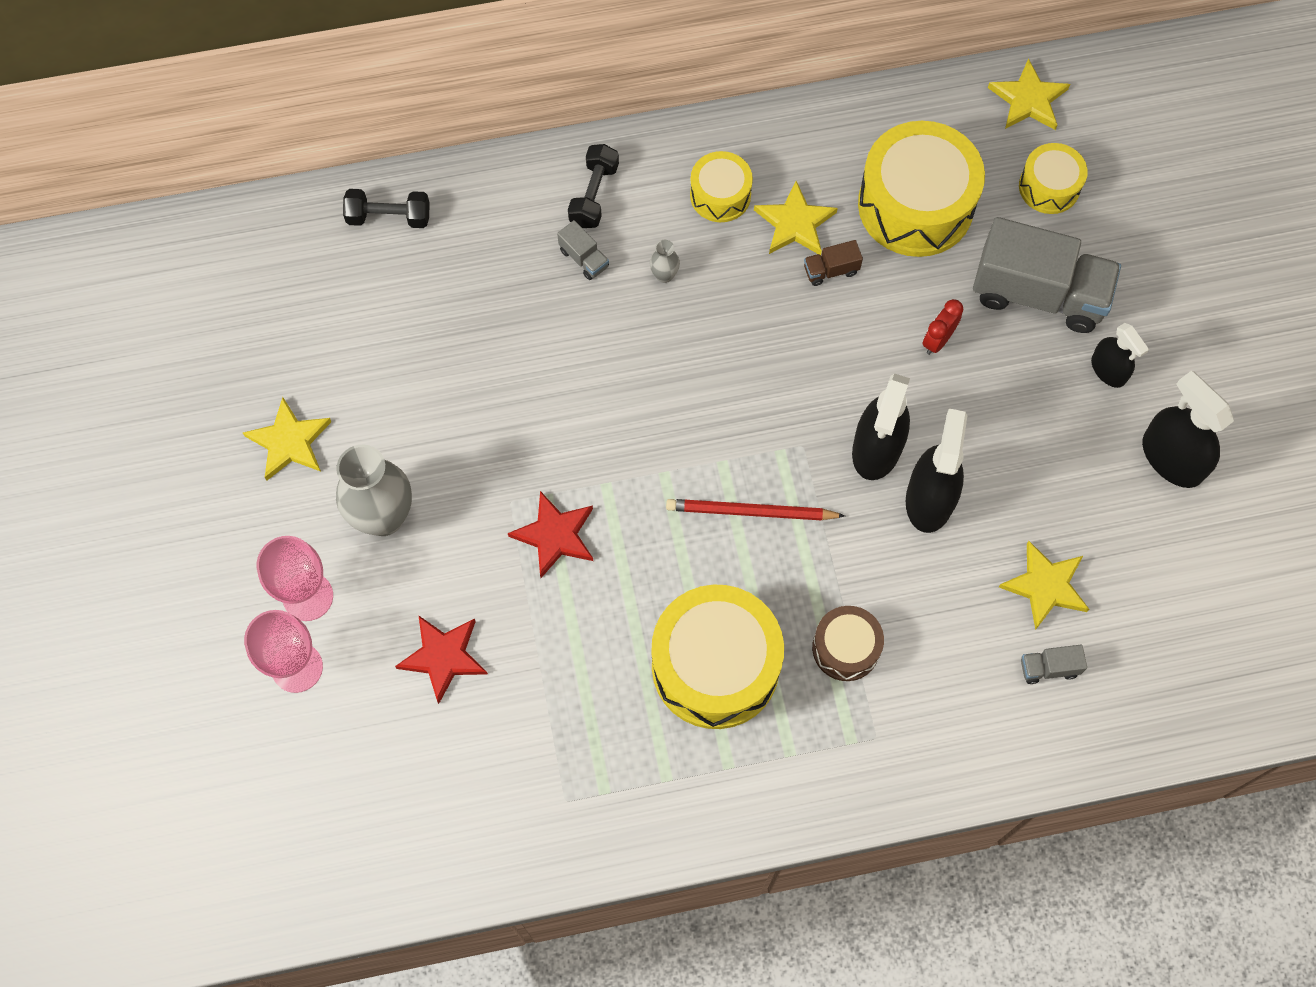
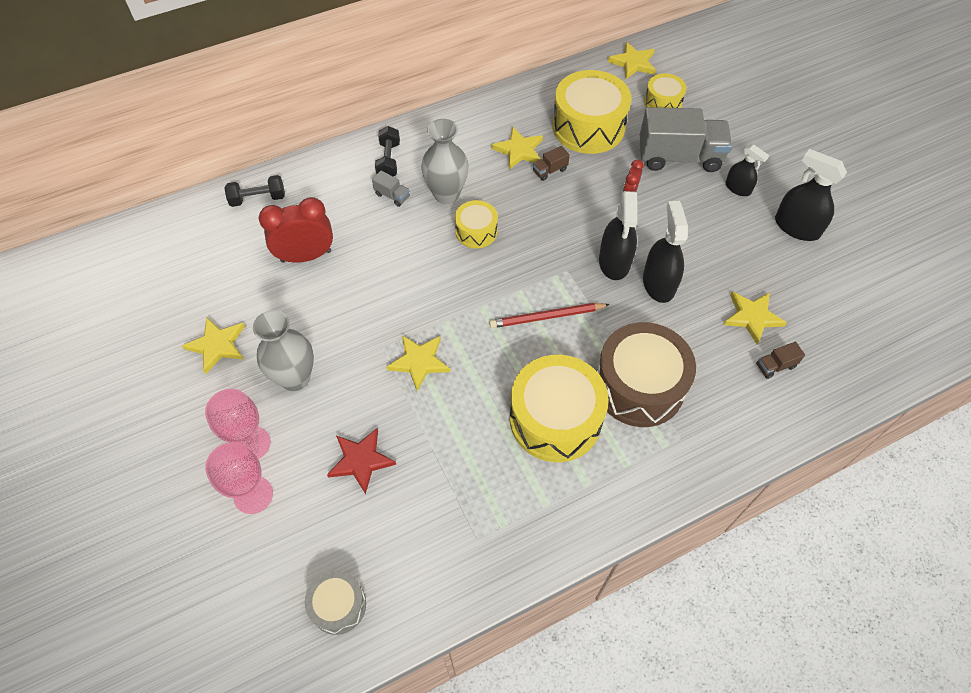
camera: 15 degrees left, 10 degrees down
red star [508,491,593,578] -> yellow star [386,335,450,391]
grey vase [650,240,680,283] -> grey vase [421,119,469,204], size x2.31
yellow drum [690,151,753,222] -> yellow drum moved to [455,200,498,248]
brown drum [812,606,884,681] -> brown drum [597,322,696,427], size x1.89
grey truck [1021,645,1087,684] -> brown truck [756,342,805,379]
none -> red clock [259,197,333,263]
none -> grey drum [305,571,366,635]

